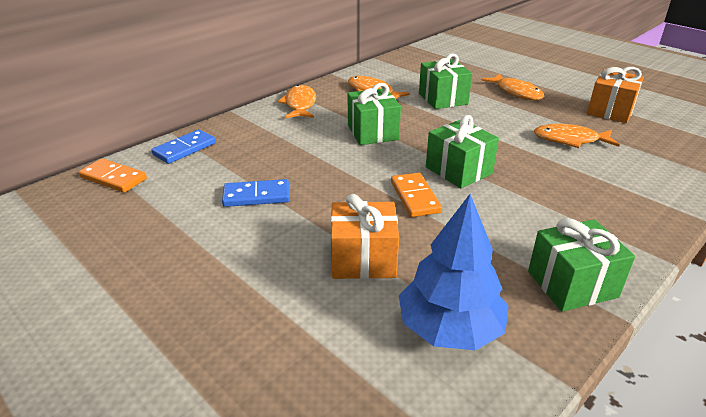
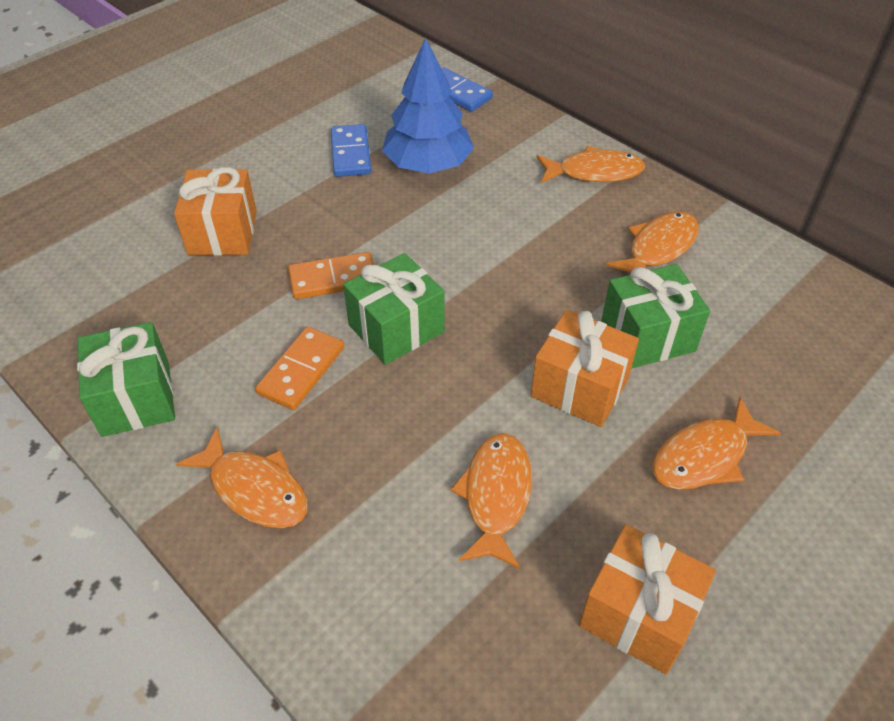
camera: 90 degrees right, 15 degrees up
orange domino [79,158,147,193] -> orange domino moved to [255,327,344,410]
green gift [348,83,401,145] -> none
blue tree [399,194,509,350] -> blue tree moved to [382,38,474,174]
none -> orange fish [176,427,308,528]
none -> orange gift [531,310,639,427]

